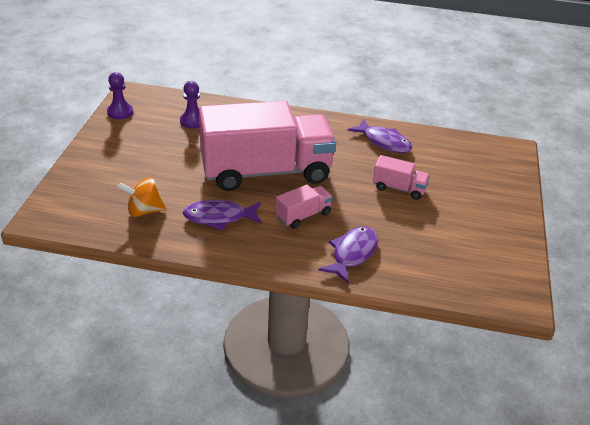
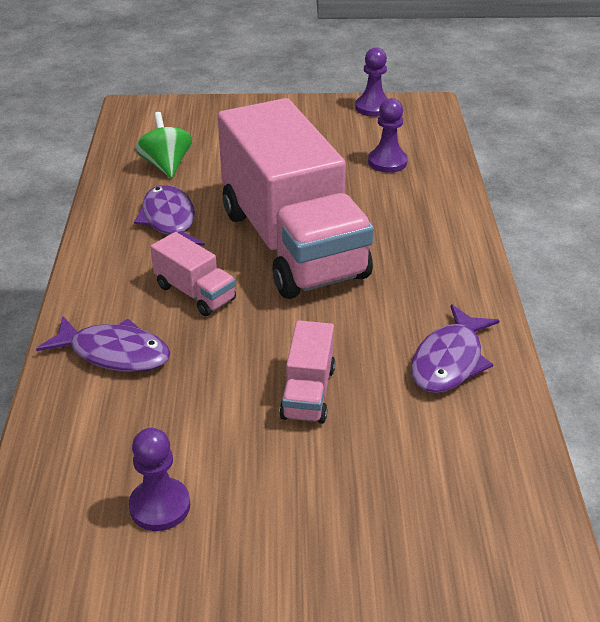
camera: 80 degrees right, 0 degrees up
orange spinning top [118,177,166,217] -> green spinning top [136,112,192,178]
none -> purple pawn [129,428,190,531]

